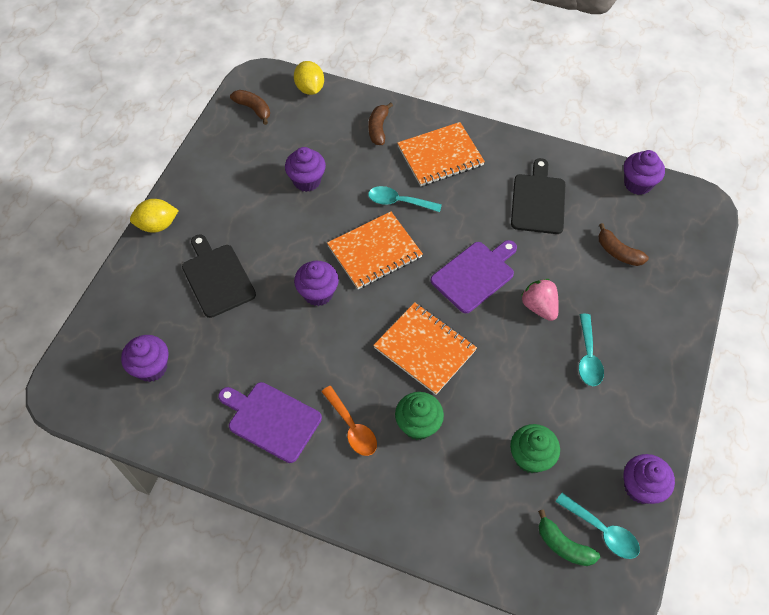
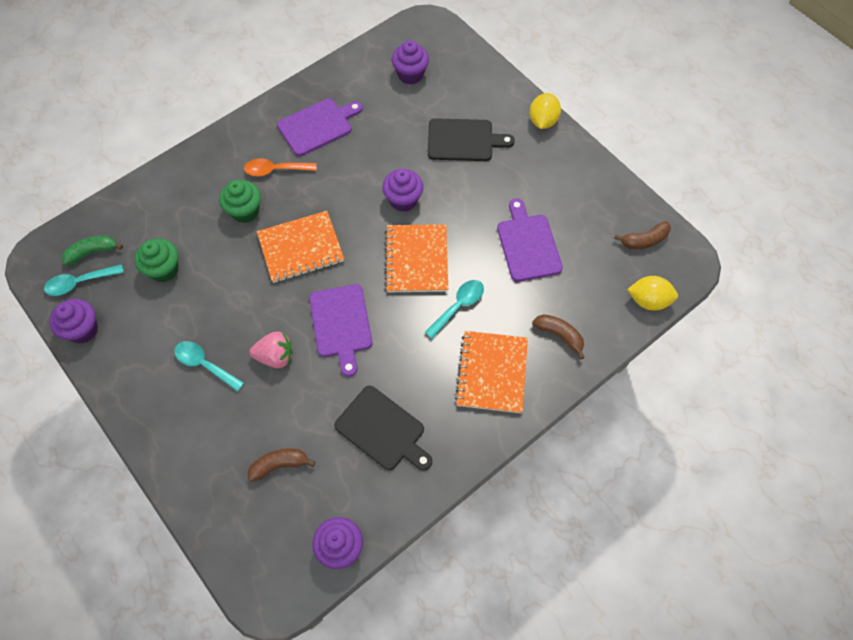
camera: 120 degrees right, 5 degrees up
purple cupcake [285,147,326,192] -> purple cutting board [497,199,563,282]

